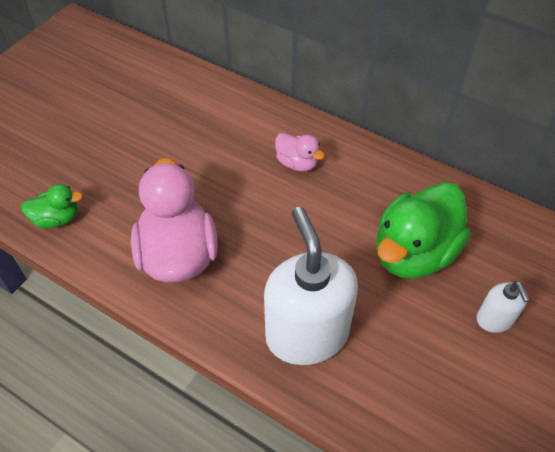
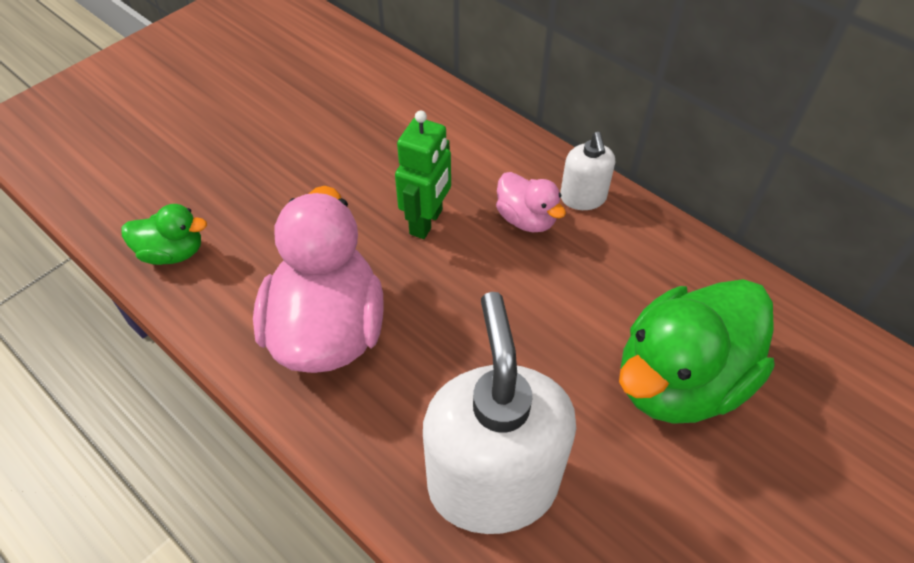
camera: 10 degrees right, 0 degrees up
white soap dispenser [477,281,530,333] -> white soap dispenser moved to [560,132,615,210]
none -> green robot [395,110,451,239]

